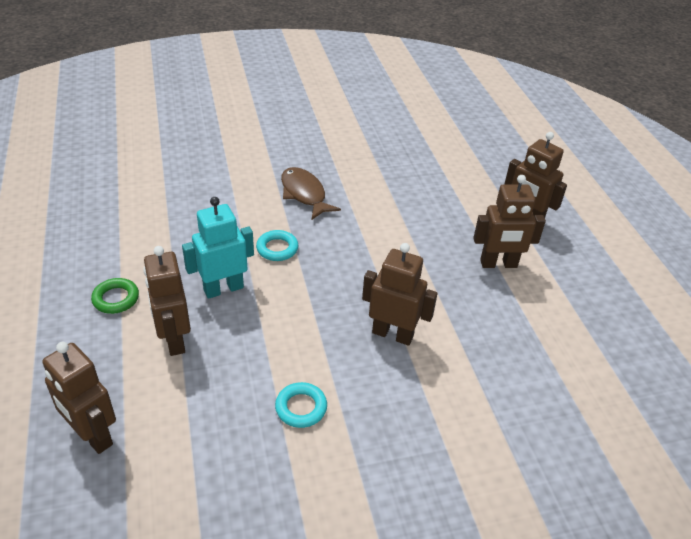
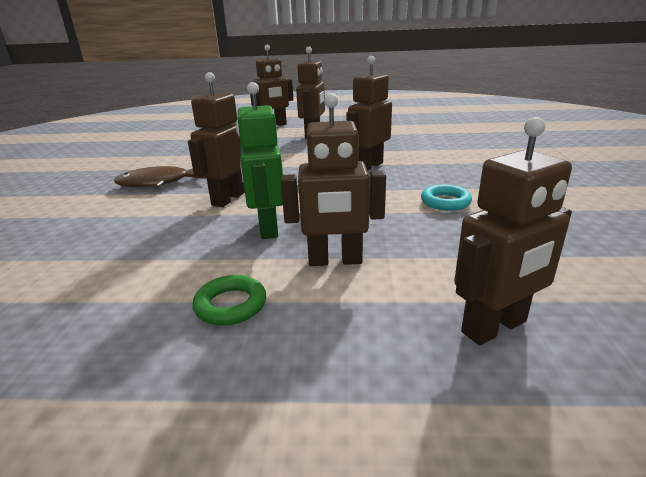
camera: 70 degrees left, 15 degrees down
turquoise robot [182,197,254,299] -> green robot [236,82,283,239]
turquoise ring [256,230,298,261] -> brown robot [188,72,245,207]

